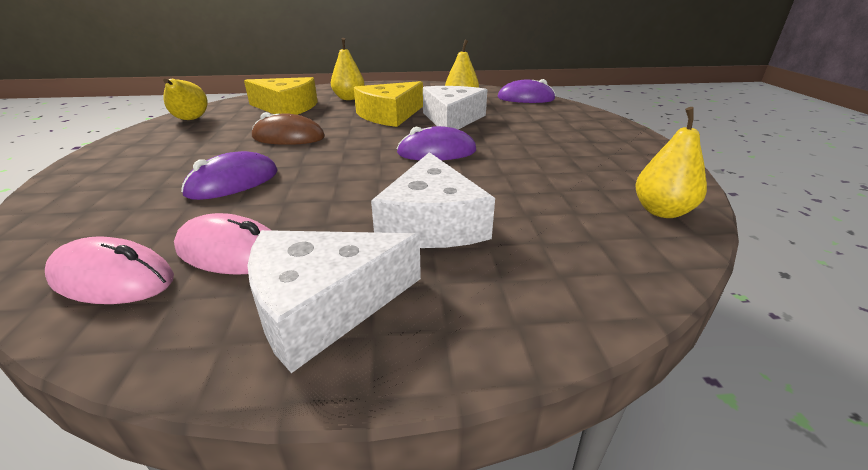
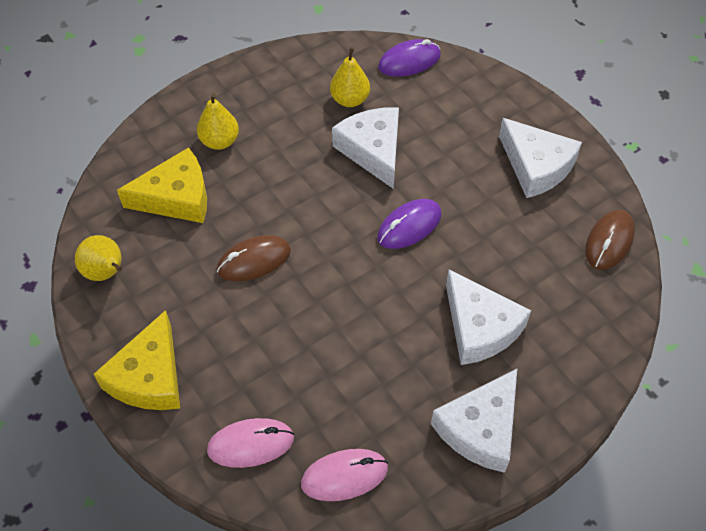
camera: 30 degrees left, 25 degrees up
pink mouse [174,213,272,275] -> pink mouse moved to [207,418,294,468]
purple mouse [181,151,278,200] -> none
yellow cheese [354,81,423,127] -> yellow cheese moved to [94,310,180,410]
yellow pear [635,107,707,218] -> brown mouse [585,210,635,270]
none -> white cheese [499,118,582,198]

